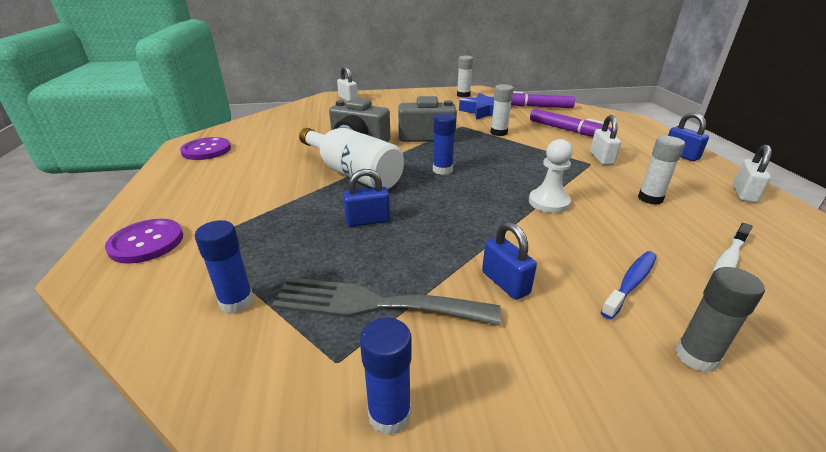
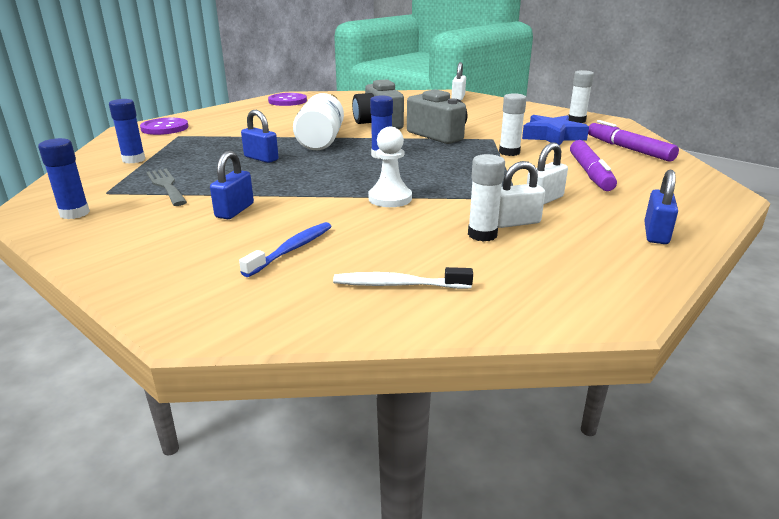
camera: 50 degrees right, 5 degrees down
grey fork [271,277,501,325] -> grey fork [146,169,187,206], size x0.65
blue toothbrush [601,251,657,319] -> blue toothbrush turned 60 degrees counterclockwise [239,222,332,277]
grey glue stick [675,267,765,373] -> none
white padlock [733,145,771,203] -> white padlock moved to [498,161,545,228]

